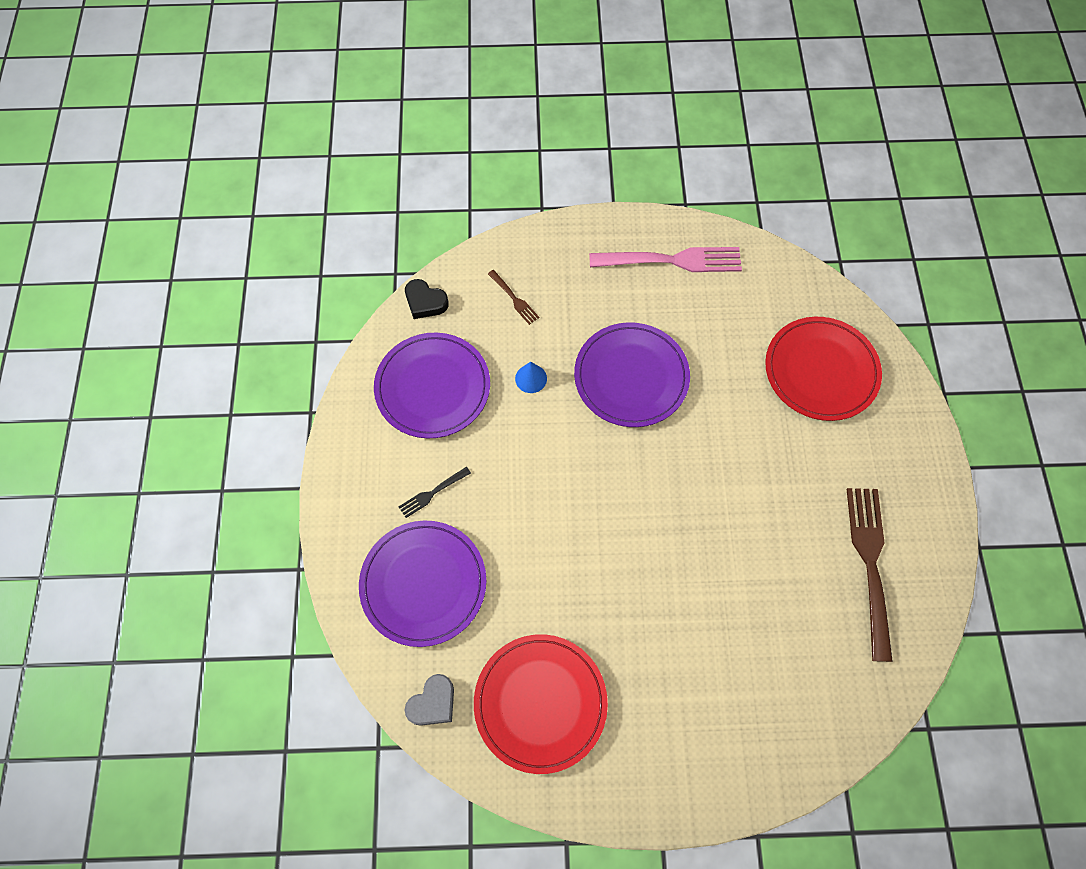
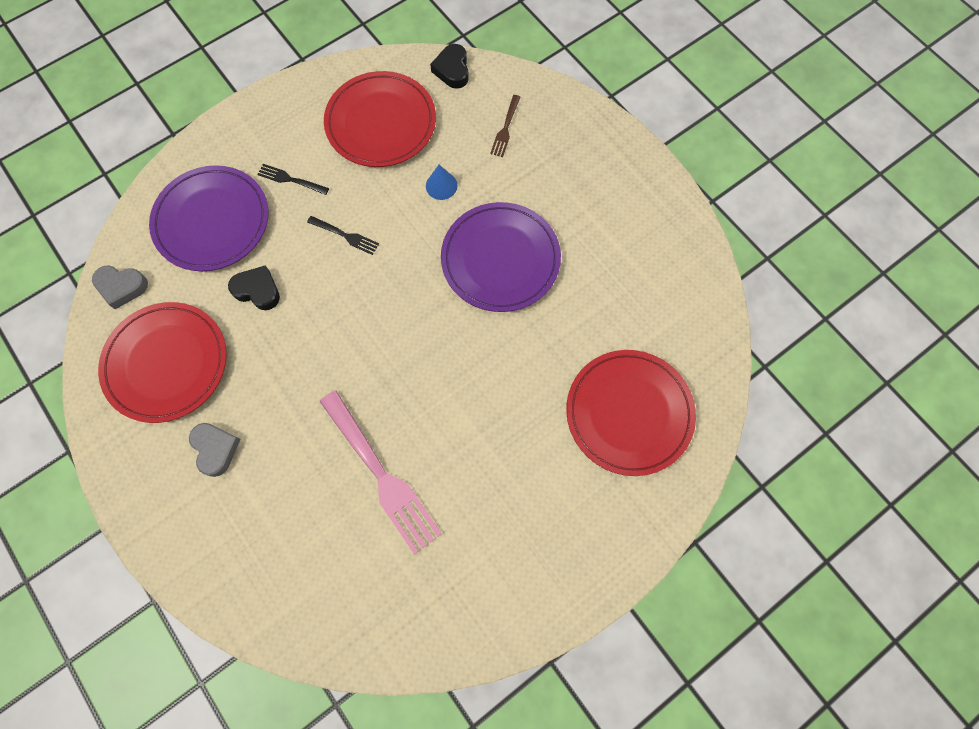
camera: 55 degrees right, 5 degrees up
purple plate [374,332,490,439] -> red plate [324,71,436,167]
pink fork [589,247,742,272] -> pink fork moved to [320,390,442,554]
brown fork [847,488,893,662] -> none
none -> grey heart [189,423,241,477]
none -> black heart [228,265,280,310]
none -> black fork [307,216,379,255]

